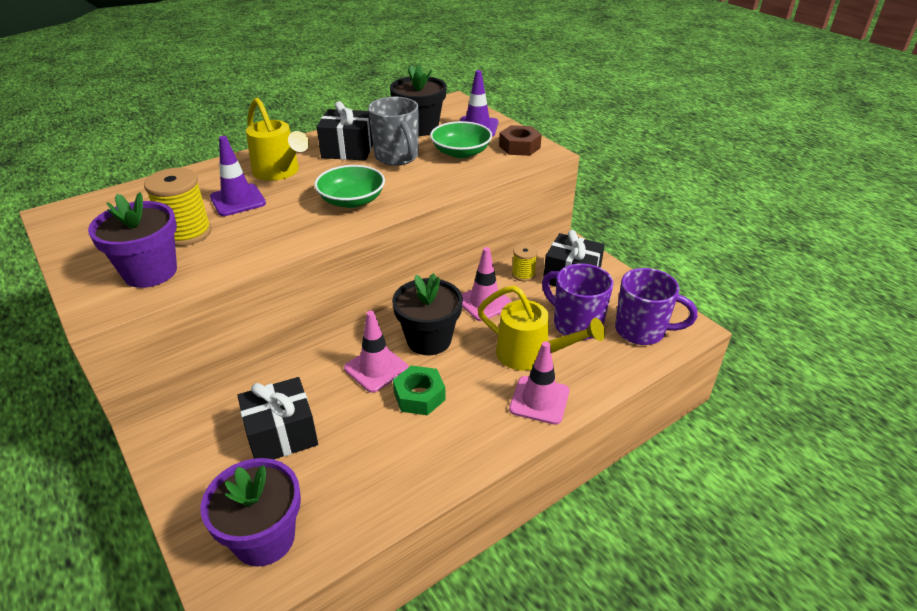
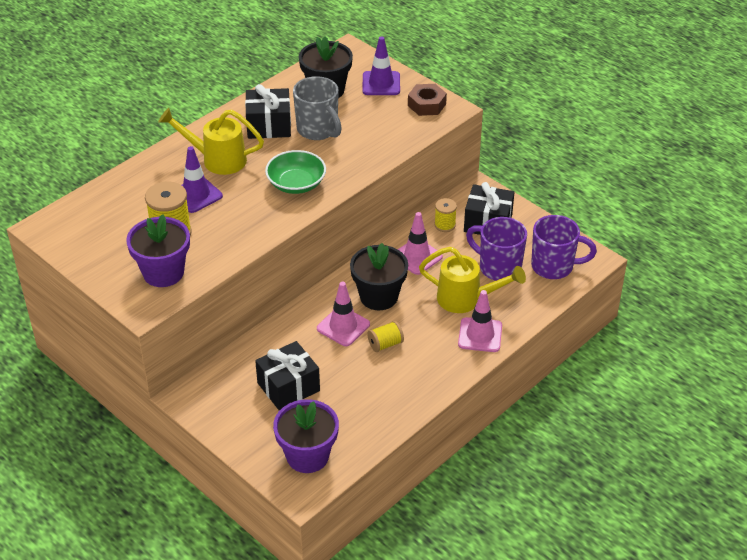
camera: 10 degrees left, 5 degrees up
yellow watering can [246,98,309,181] -> yellow watering can turned 150 degrees clockwise [158,108,264,175]
green nut [393,365,446,415] -> yellow spool [367,321,404,352]
green bowl [430,121,492,158] -> none

